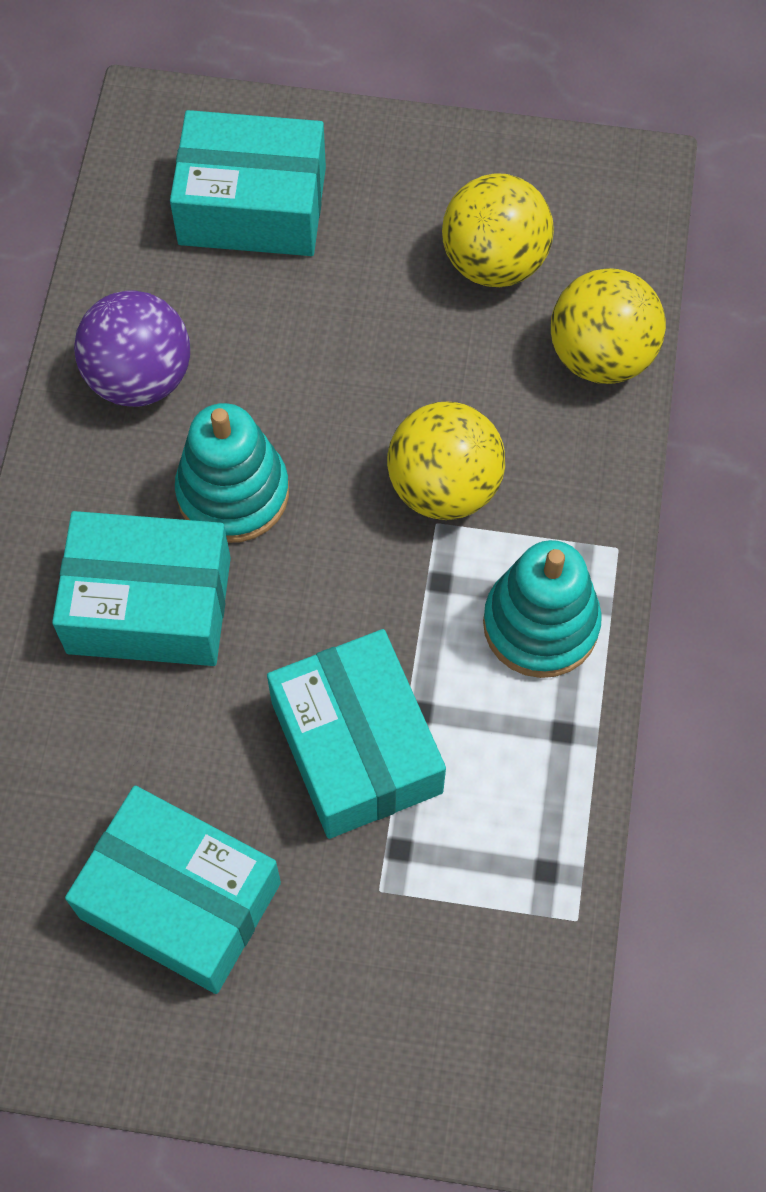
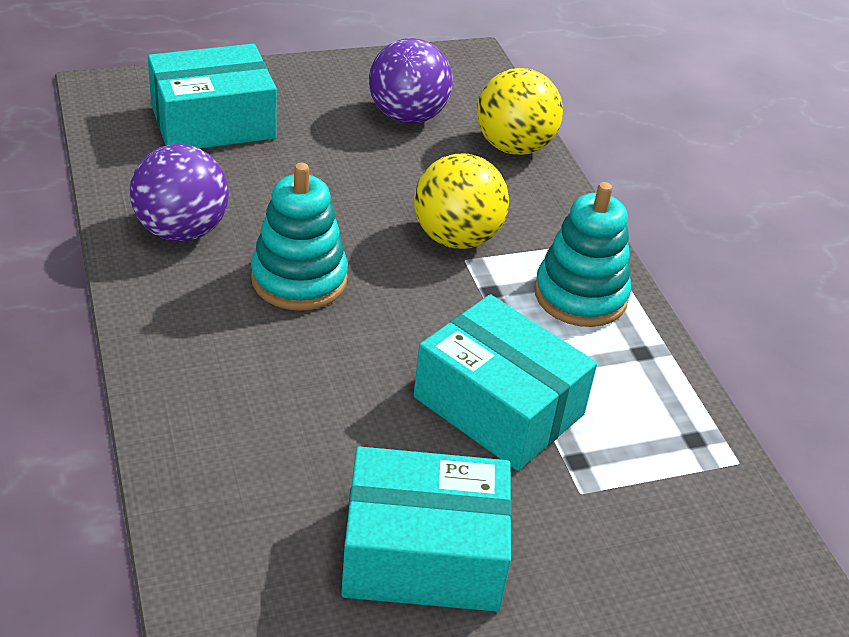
camera: 30 degrees left, 25 degrees down
turquoise box [52,511,231,666] -> none
yellow ball [442,173,554,287] -> purple ball [369,38,453,124]

